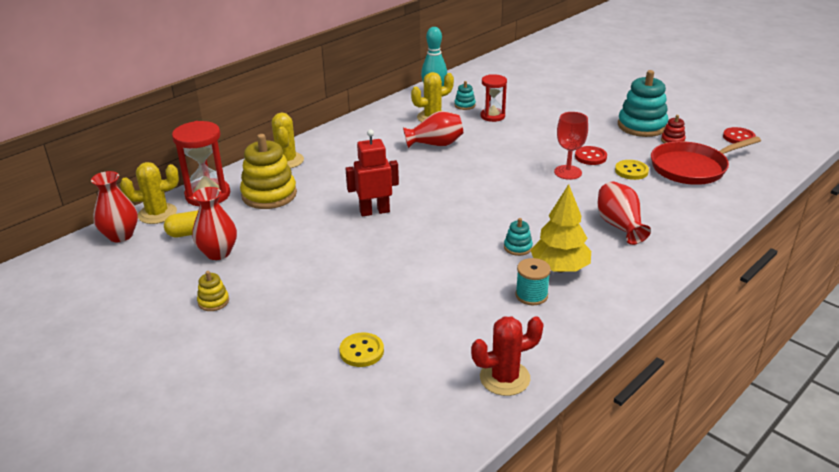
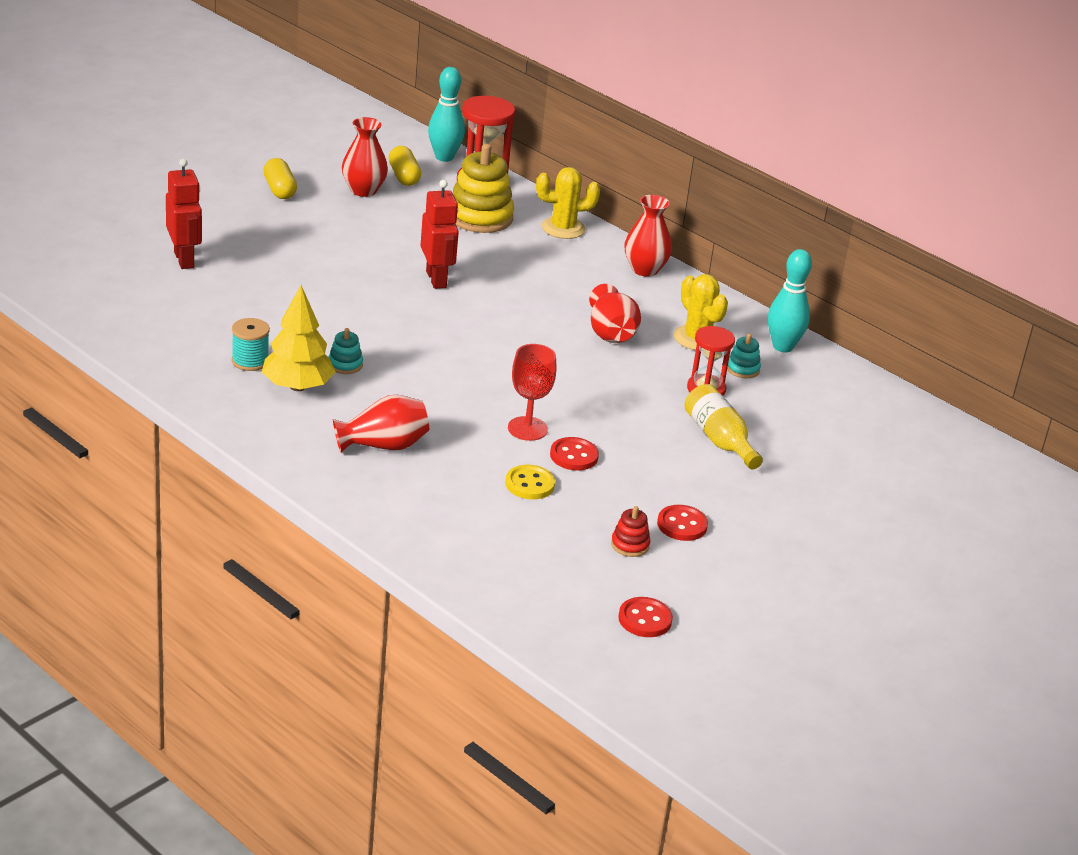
camera: 85 degrees right, 0 degrees up
red vase [91,171,138,242] -> red vase moved to [625,195,672,277]
yellow cactus [120,162,179,224] -> turquoise bowling pin [428,67,465,162]
yellow stacking toy [197,271,229,311] -> yellow capsule [263,158,297,199]
yellow button [339,332,384,367] -> red robot [166,159,202,269]
red cactus [471,316,544,396] -> none
turquoise stacking toy [618,70,668,137] -> red button [657,505,708,541]
red pan [651,136,761,185] -> none
none -> yellow bottle [685,384,763,469]

